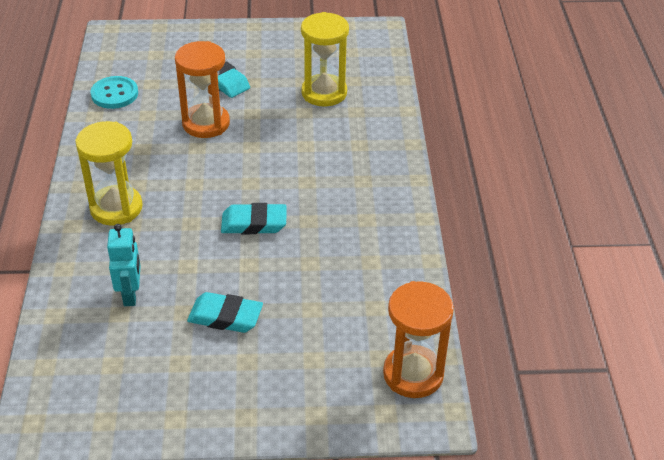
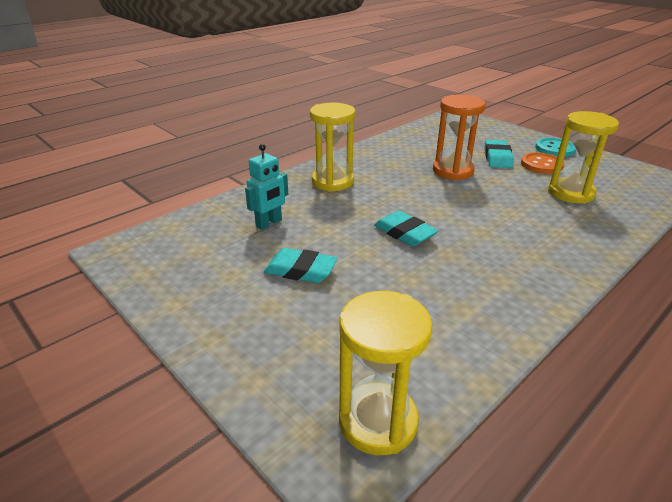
camera: 50 degrees right, 10 degrees down
turquoise button [91,76,138,109] -> turquoise button moved to [535,138,576,157]
turquoise eraser [187,292,263,333] -> turquoise eraser turned 45 degrees counterclockwise [264,248,338,283]
orange hourglass [383,281,454,398] -> yellow hourglass [339,291,432,455]
none -> orange button [521,152,564,174]

